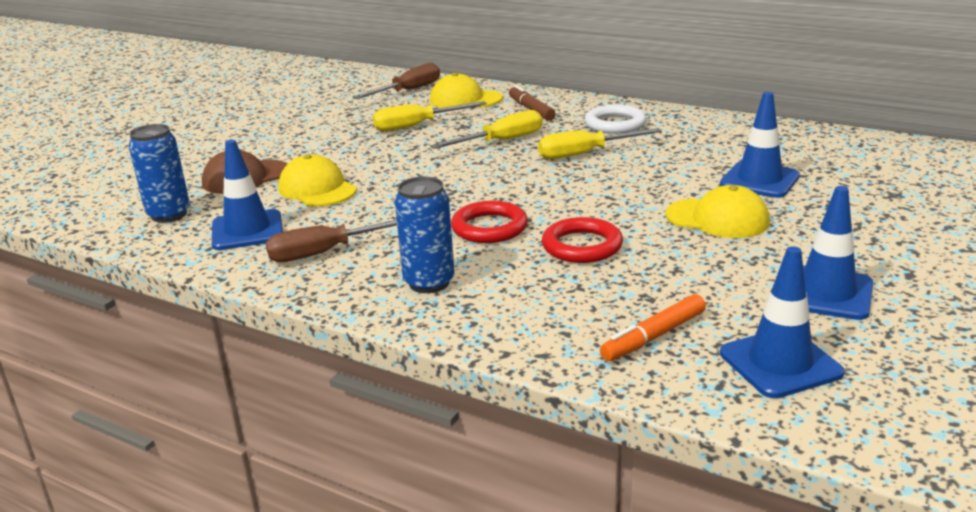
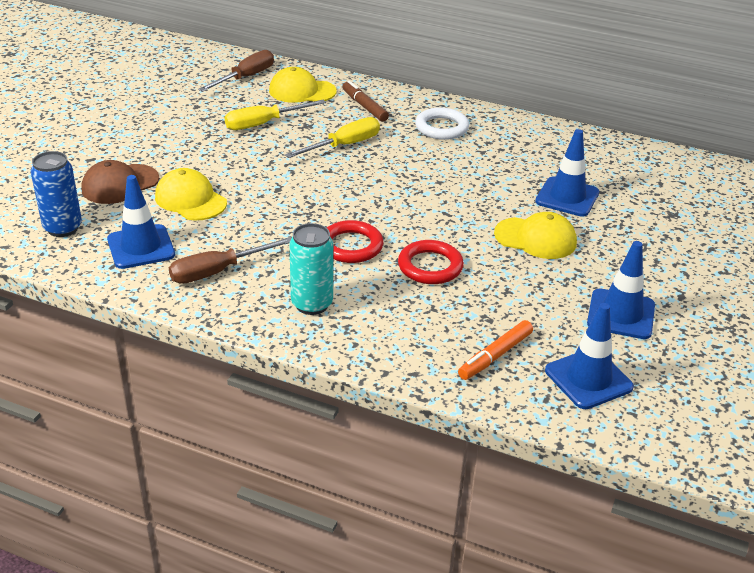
camera: 10 degrees left, 10 degrees up
blue can [395,177,455,293] -> turquoise can [289,223,333,315]
yellow screwdriver [538,128,662,159] -> none

